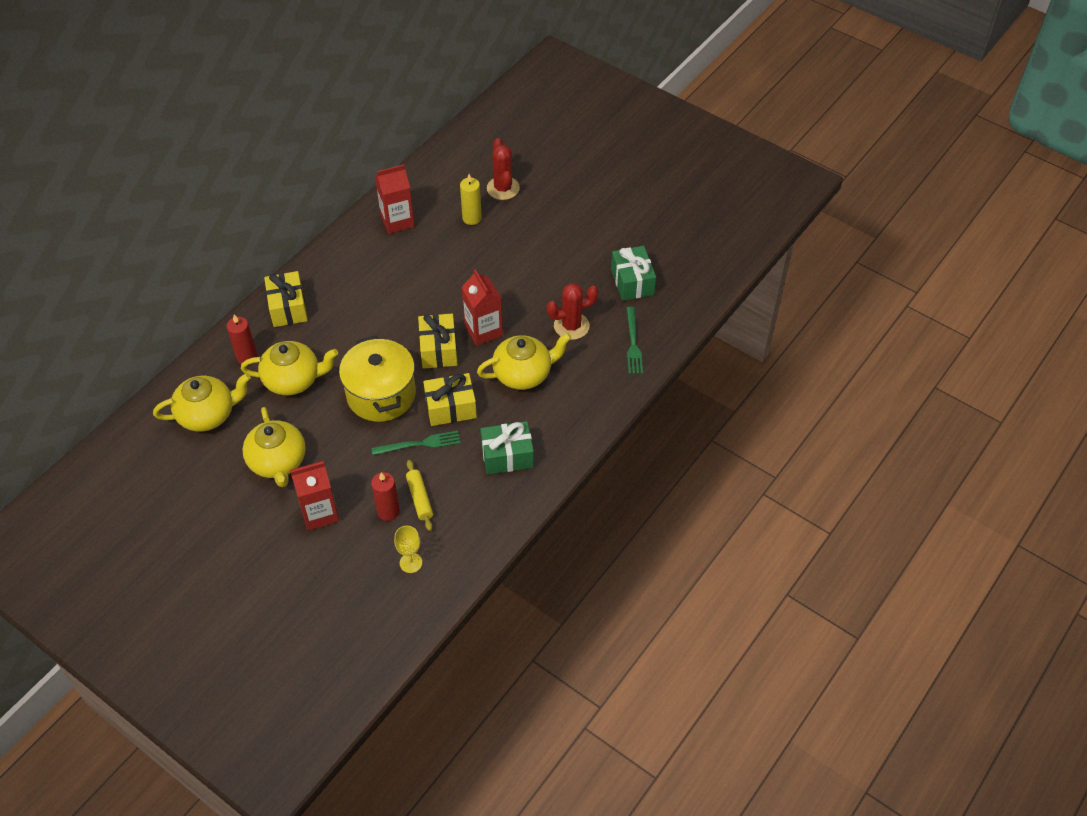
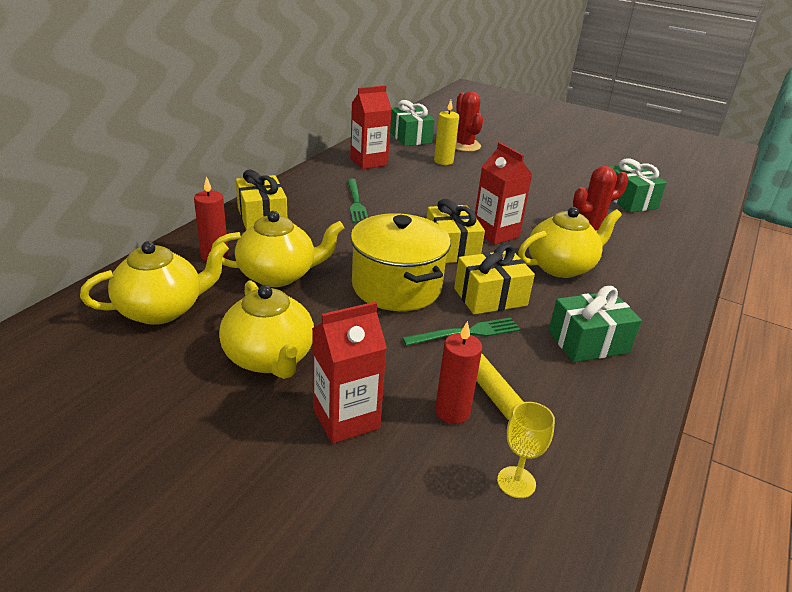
camera: 10 degrees left, 20 degrees down
green fork [626,307,643,374] -> green fork moved to [347,179,368,223]
none -> green gift [390,100,435,146]

